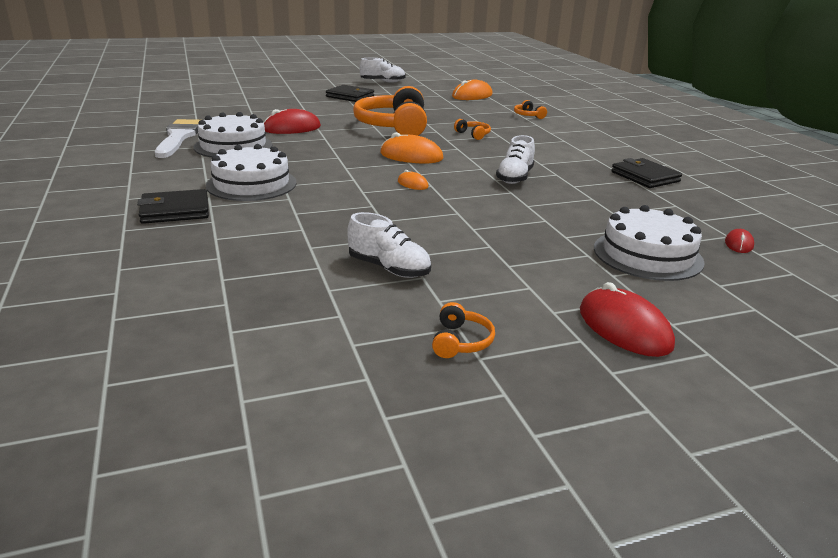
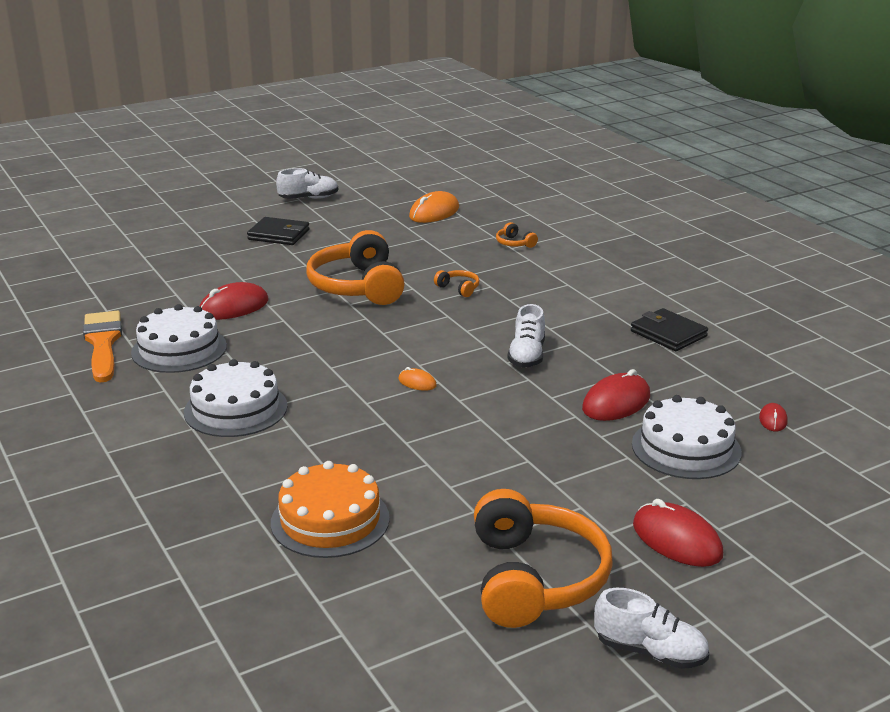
camera: 10 degrees left, 0 degrees up
black wallet [137,189,209,224] -> none
white brush [155,119,200,158] -> orange brush [83,311,122,383]
white shoe [347,212,431,278] -> white shoe moved to [594,588,709,669]
orange mouse [380,132,443,163] -> none
orange headphones [432,302,495,358] -> orange headphones [474,489,613,628], size x2.44
none -> orange cake [271,461,390,558]
none -> red mouse [582,369,650,421]

